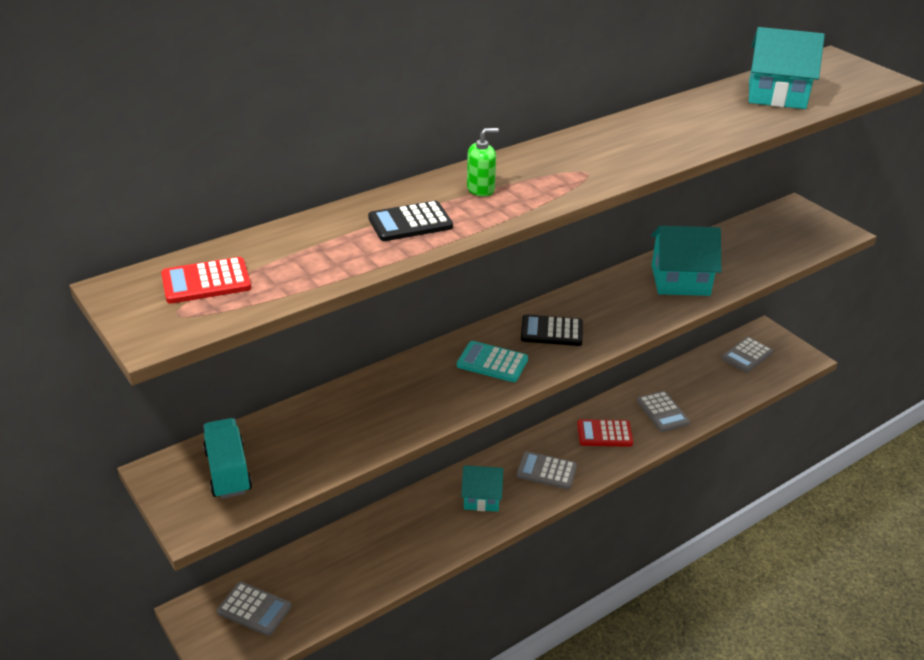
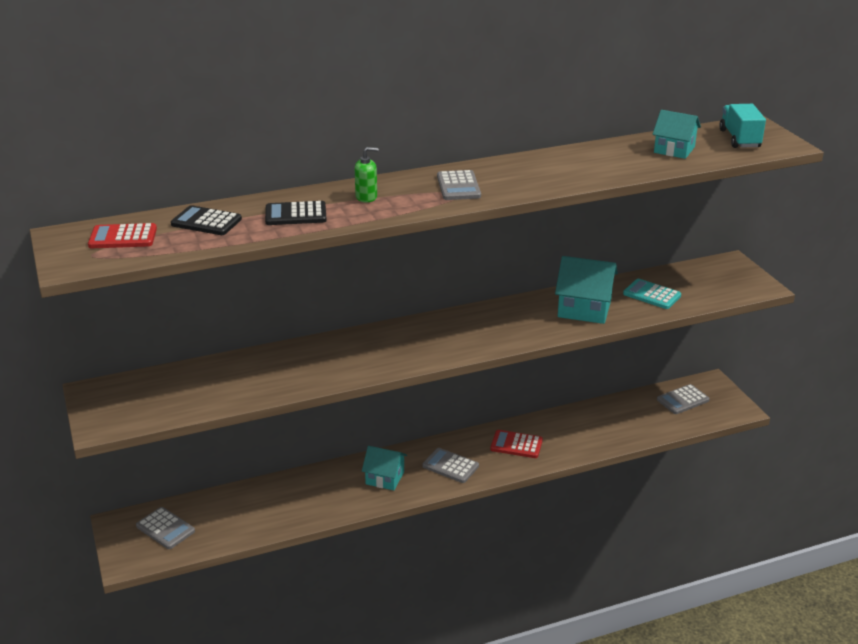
camera: 15 degrees right, 5 degrees down
turquoise truck [203,418,252,499] -> turquoise truck moved to [719,104,766,148]
turquoise calculator [457,341,528,382] -> turquoise calculator moved to [623,279,681,309]
black calculator [521,314,583,346] -> black calculator moved to [171,205,242,235]
grey calculator [637,391,690,432] -> grey calculator moved to [437,170,481,200]
turquoise house [749,27,825,109] -> turquoise house [653,110,701,159], size x0.66

